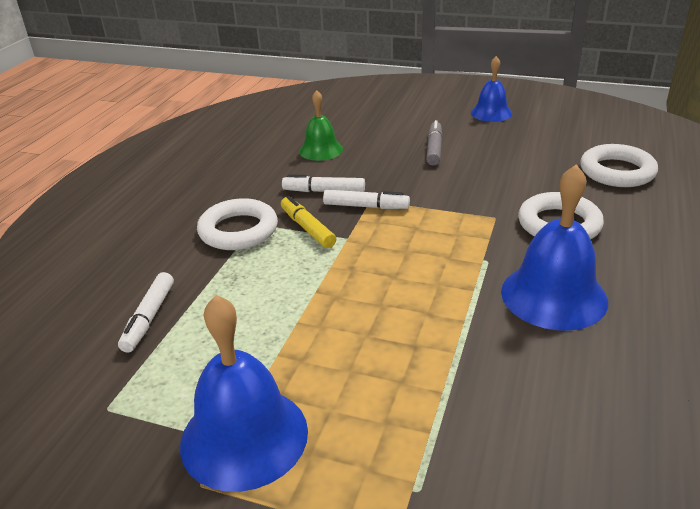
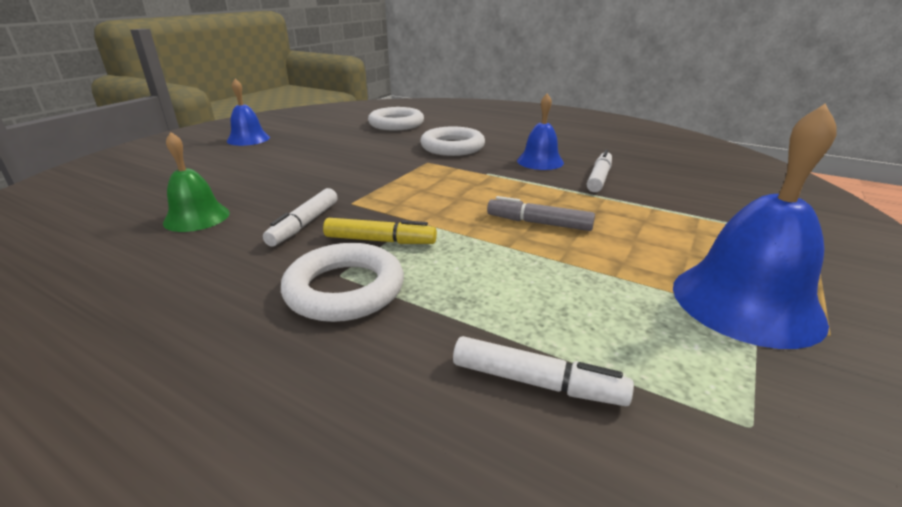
camera: 80 degrees left, 5 degrees down
yellow marker [281,196,336,248] -> yellow marker turned 150 degrees counterclockwise [323,218,437,244]
white marker [323,190,410,209] -> white marker moved to [587,150,612,192]
grey marker [426,120,442,165] -> grey marker moved to [487,196,595,231]
blue bell [501,164,608,331] -> blue bell [517,93,564,170], size x0.60

